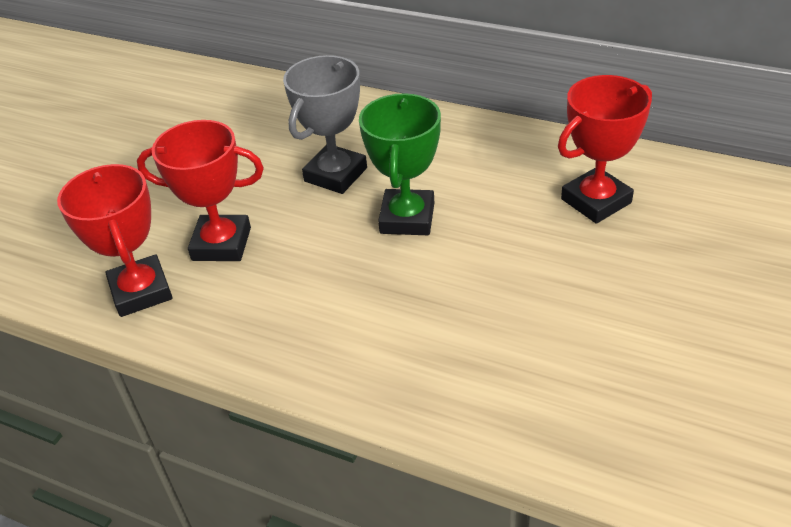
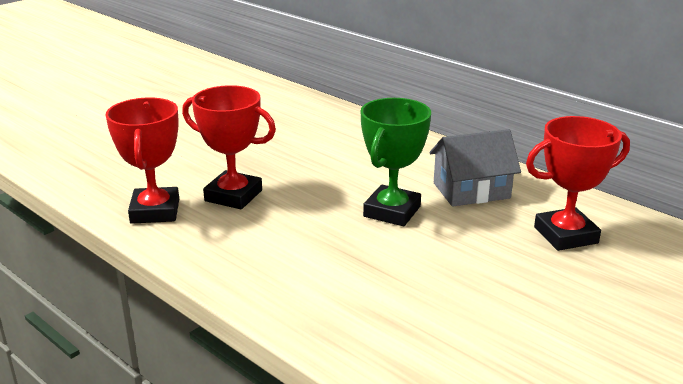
camera: 15 degrees right, 15 degrees down
grey trophy [283,55,367,194] -> none
none -> grey house [429,129,521,207]

